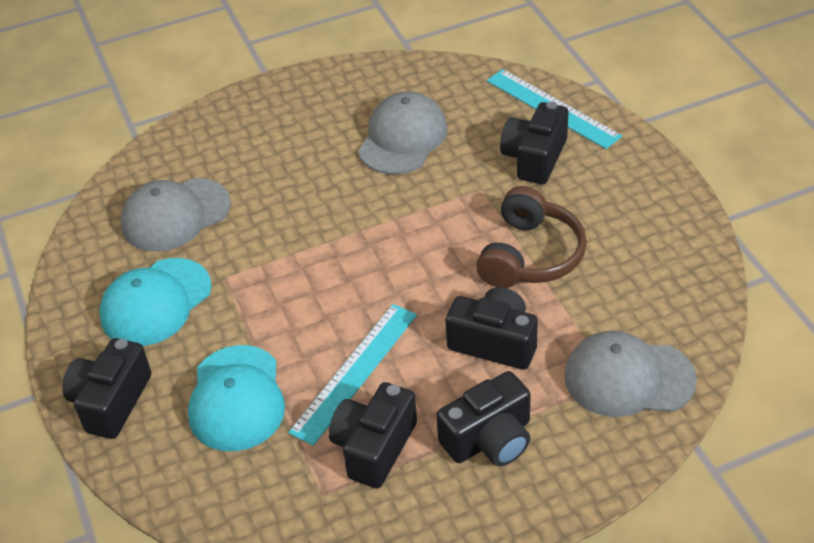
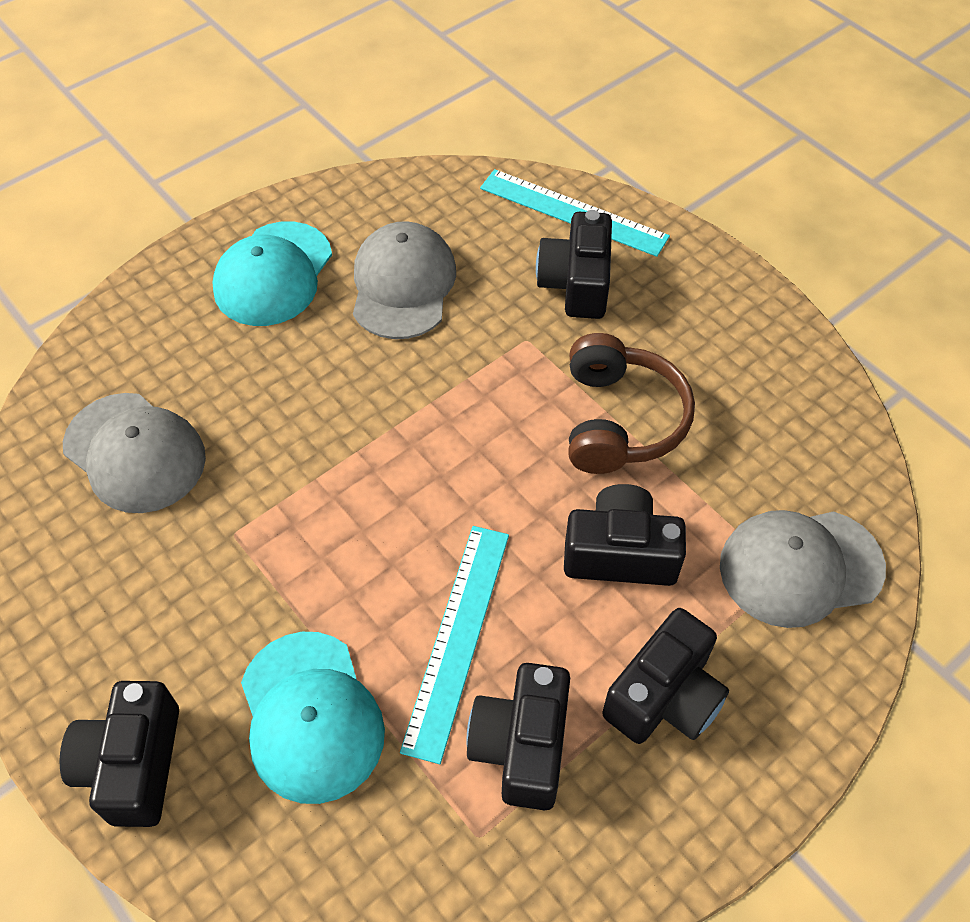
camera: 20 degrees left, 10 degrees up
turquoise cap [99,258,212,346] -> turquoise cap moved to [212,221,332,326]
grey cap [121,178,231,252] -> grey cap turned 90 degrees counterclockwise [63,393,206,513]

